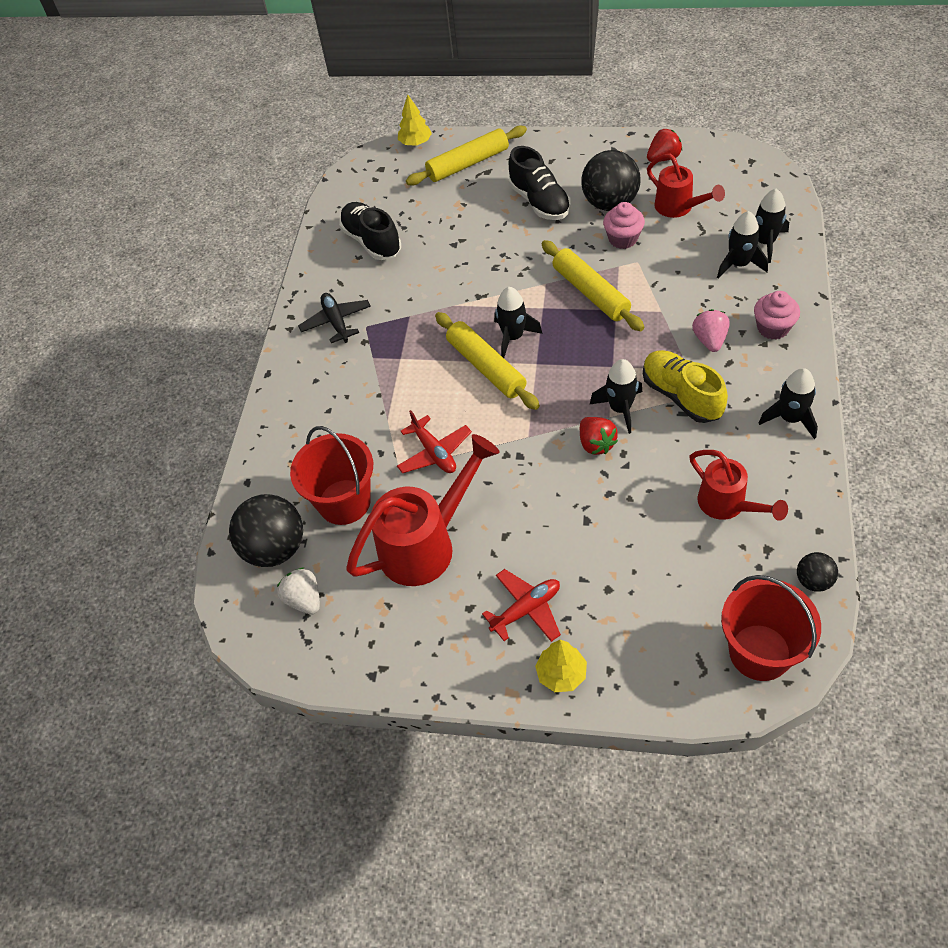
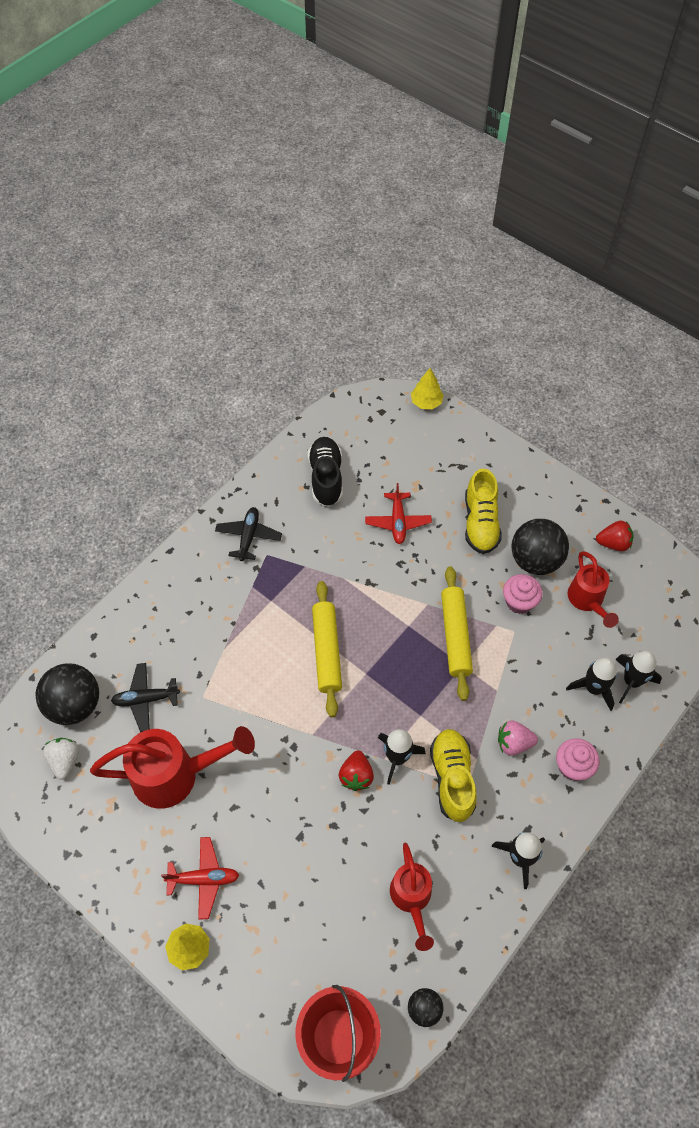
camera: 25 degrees right, 5 degrees up
red bucket [290,426,373,525] -> black plane [111,663,180,732]
red plane [397,410,472,473] -> red plane moved to [365,483,432,544]
yellow rolling pin [406,125,527,185] -> none
black rocket [494,287,542,358] -> none
black shoe [509,146,571,220] -> yellow shoe [465,469,502,554]
pink strawberry [692,309,730,352] -> pink strawberry turned 120 degrees counterclockwise [498,720,538,756]

